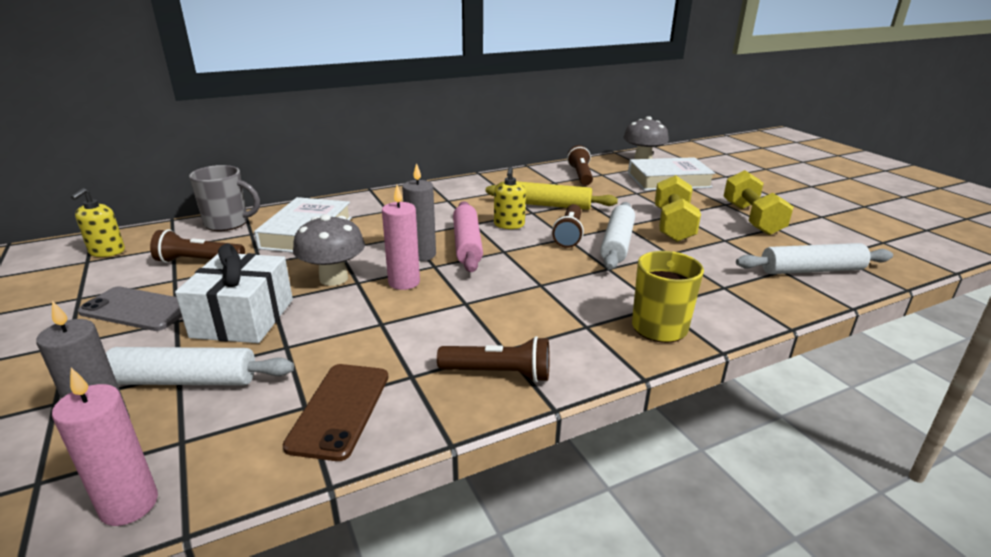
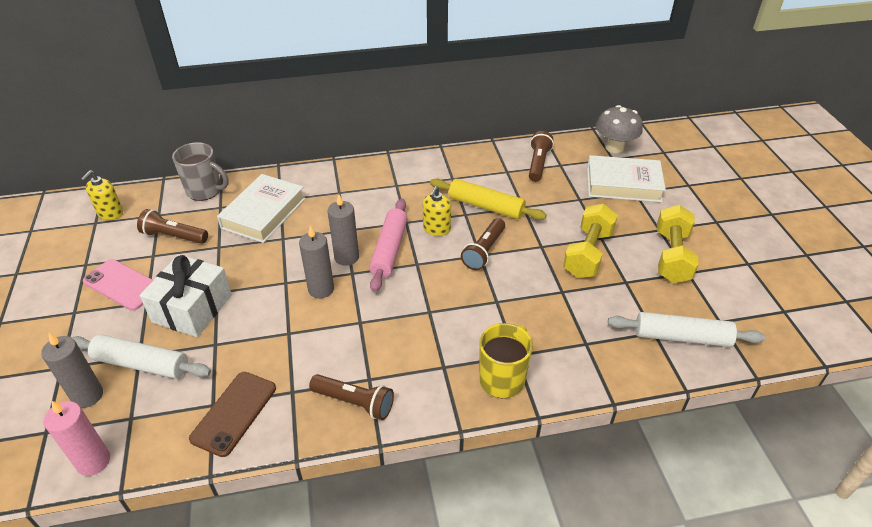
camera: 15 degrees right, 15 degrees up
grey phone [78,286,182,331] -> pink phone [83,259,153,311]
grey mushroom [293,214,365,286] -> none
pink candle [382,185,420,290] -> grey candle [299,225,334,298]
white rolling pin [600,202,635,270] -> none

